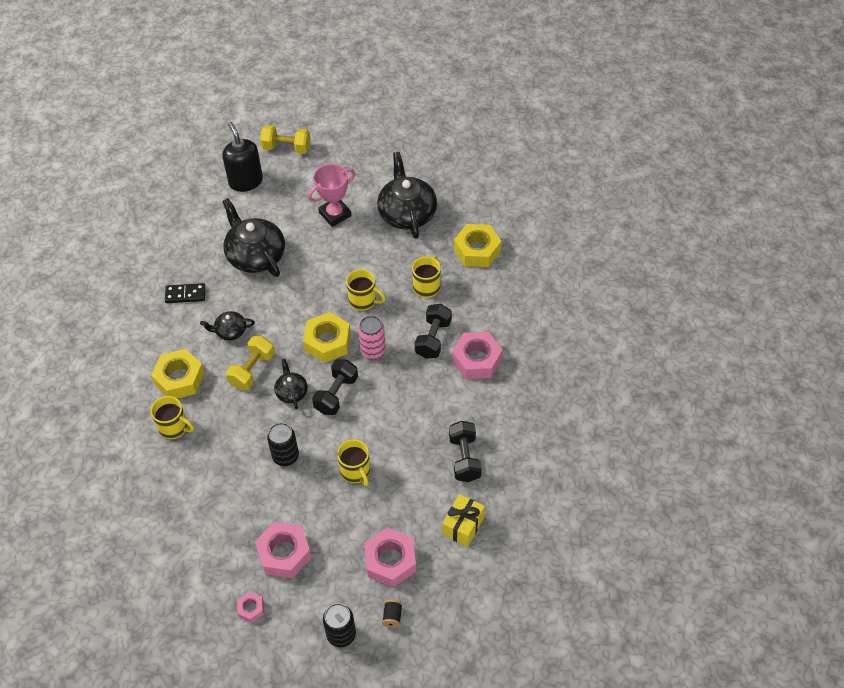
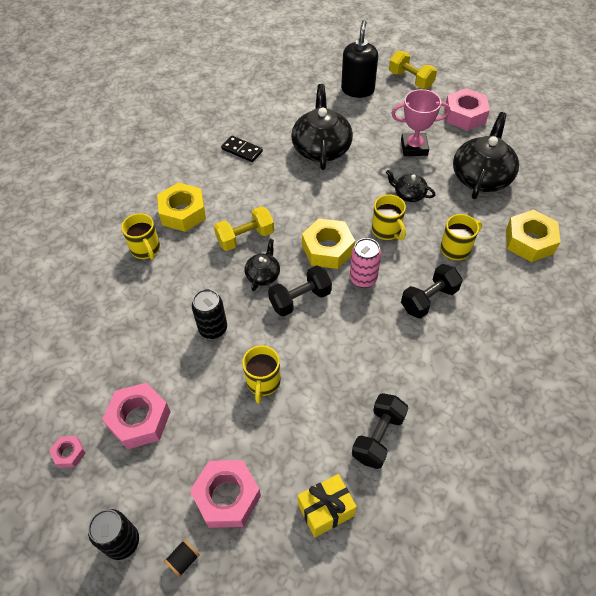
camera: 35 degrees right, 0 degrees up
black teapot [200,311,255,340] -> black teapot moved to [386,170,436,202]
pink nut [452,332,503,379] -> pink nut moved to [445,88,490,131]

